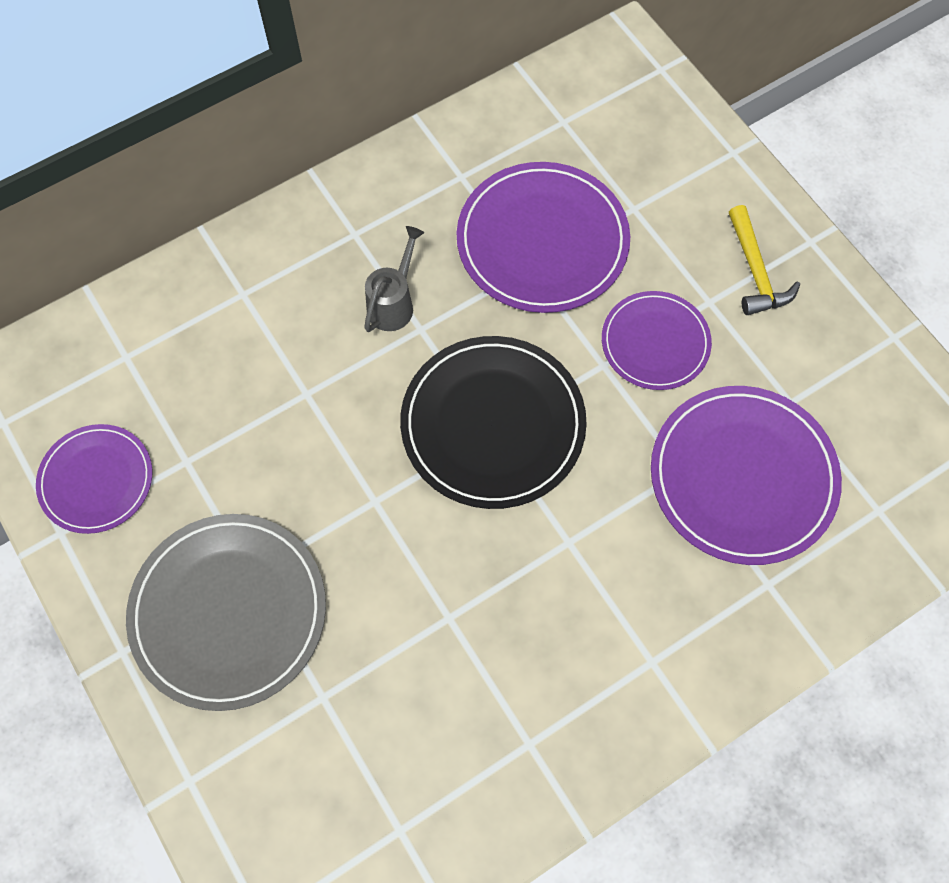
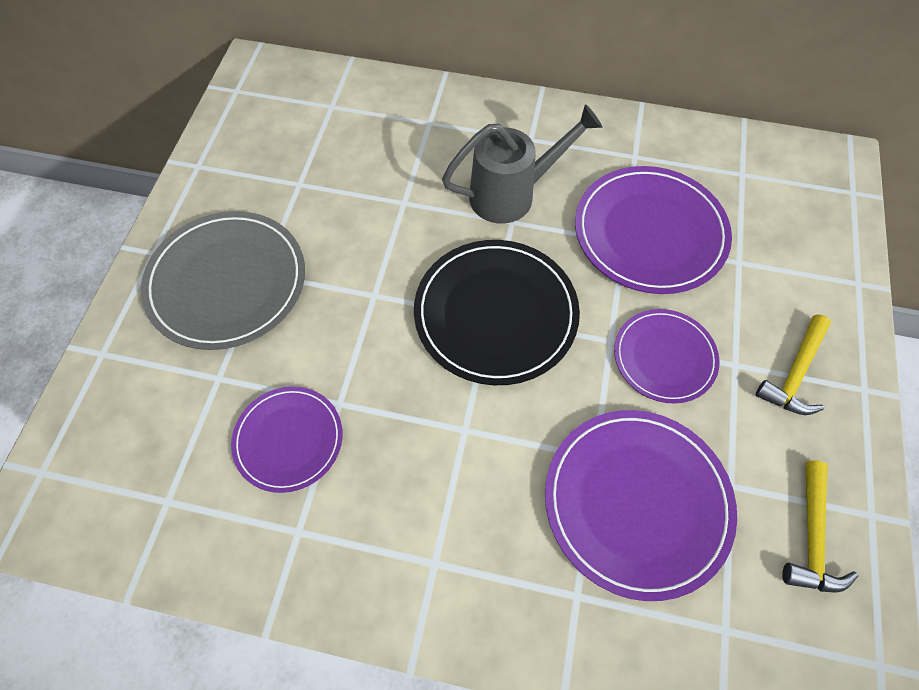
camera: 45 degrees right, 5 degrees down
purple plate [36,424,152,534] -> purple plate moved to [231,386,342,493]
grey watering can [364,226,424,332] -> grey watering can [442,104,602,224], size x1.62
none -> yellow hammer [782,461,858,592]

